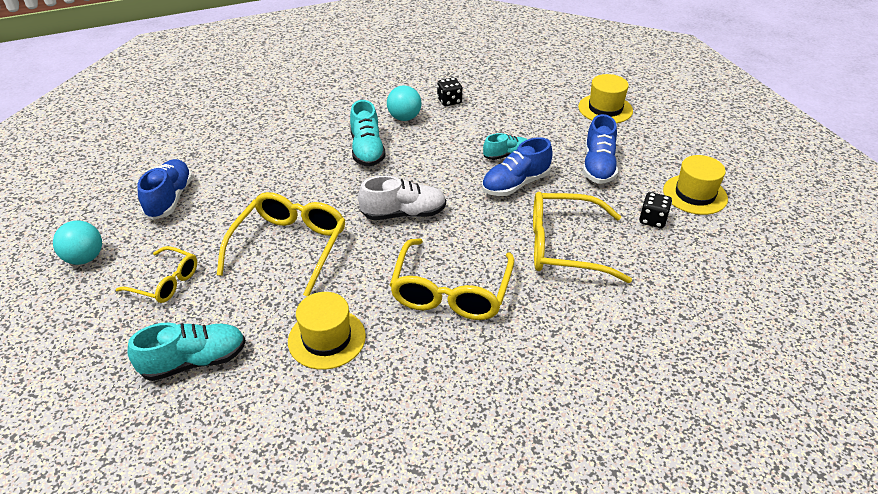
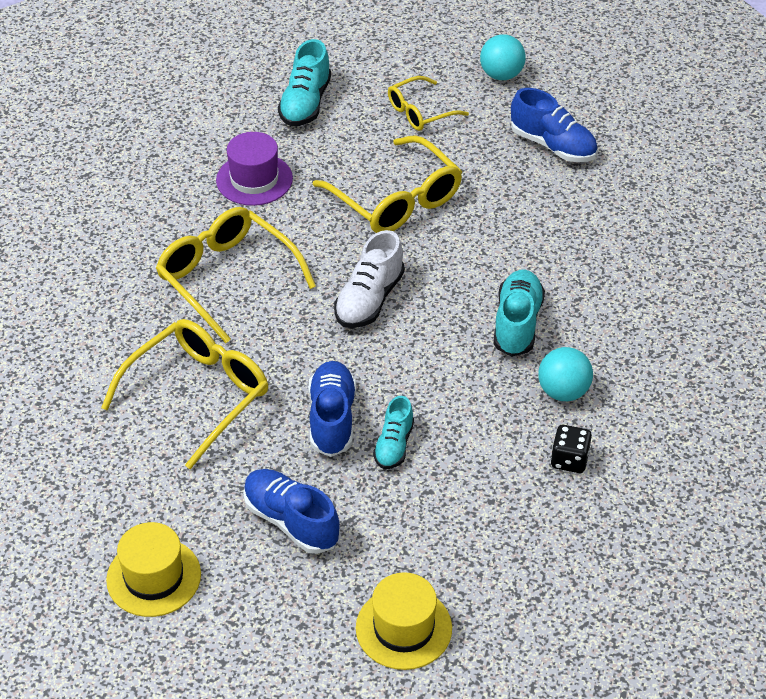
camera: 125 degrees right, 5 degrees up
yellow hat [288,292,366,370] -> purple hat [216,132,293,206]
turquoise shoe [350,100,386,167] -> turquoise shoe turned 75 degrees clockwise [494,269,545,357]
black dice [639,192,672,228] -> none

